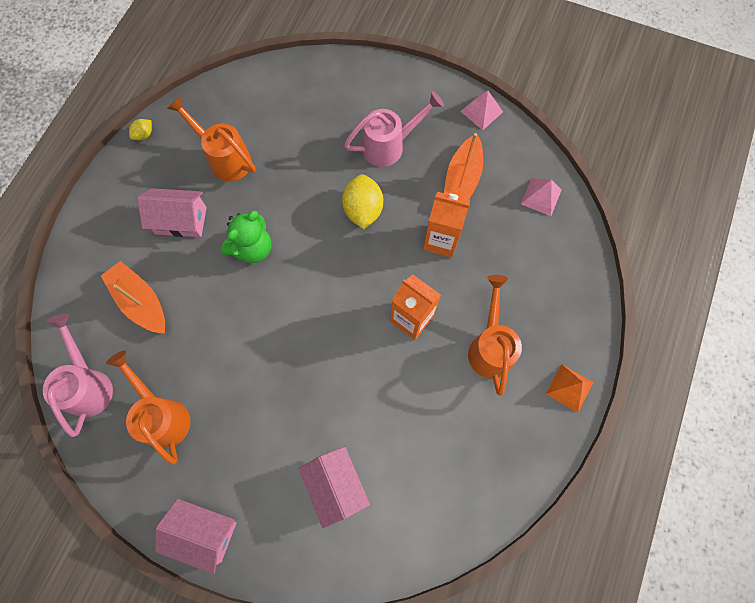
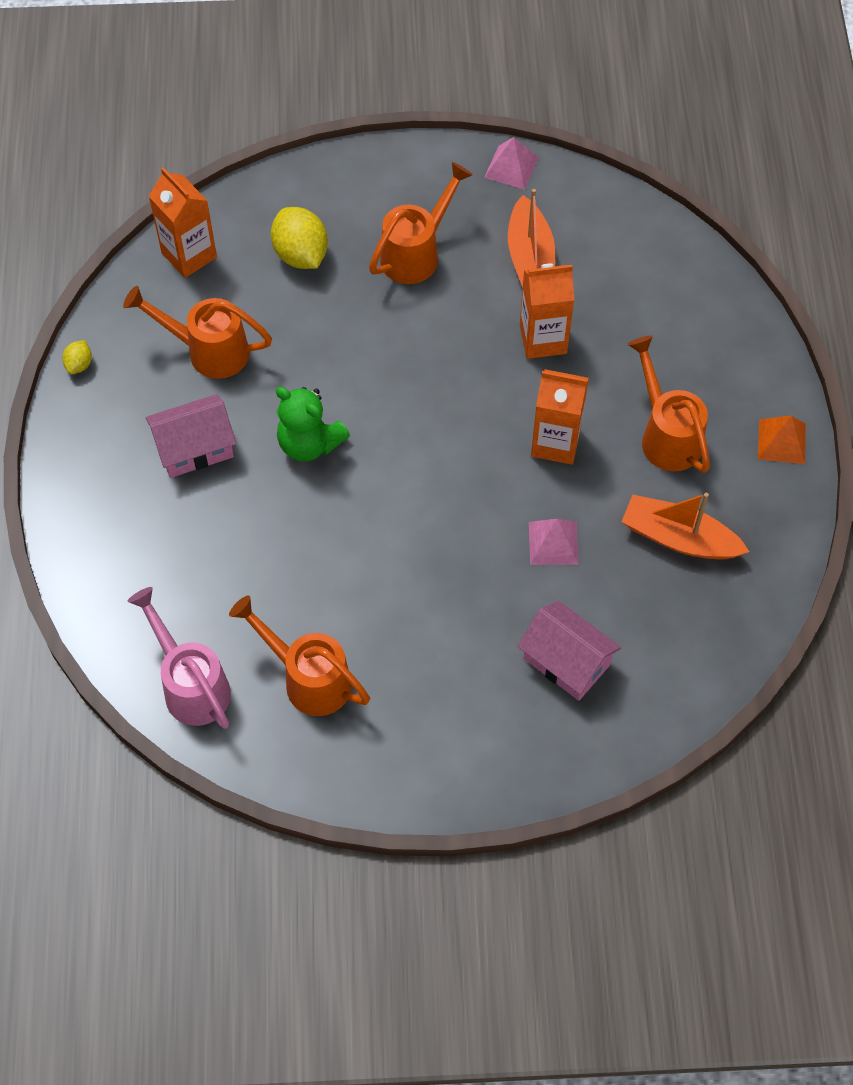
camera: 25 degrees left, 10 degrees down
orange boat [101,261,165,334] -> orange boat moved to [621,492,749,560]
pink house [155,499,237,574] -> none
green teddy bear [221,211,272,263] -> green teddy bear turned 105 degrees clockwise [276,387,350,462]
yellow lemon [342,174,383,229] -> yellow lemon moved to [271,207,328,269]
pink watering can [344,91,444,167] -> orange watering can [369,162,473,284]
pink pyramid [521,178,562,216] -> pink pyramid moved to [529,519,579,565]
none -> orange carton [149,168,217,278]

